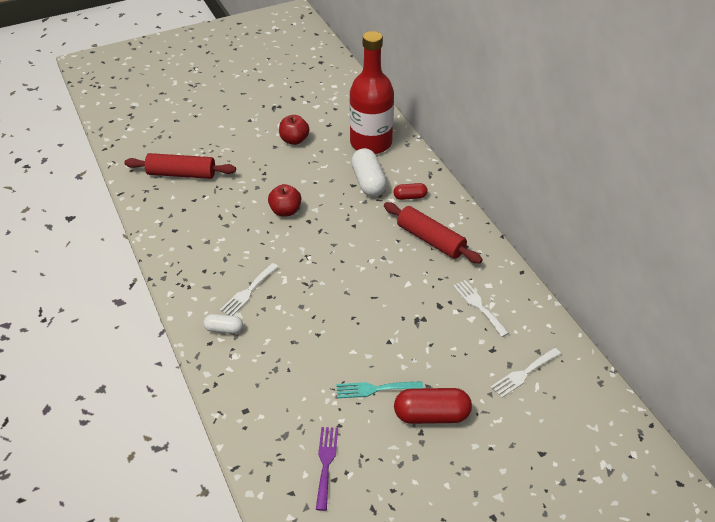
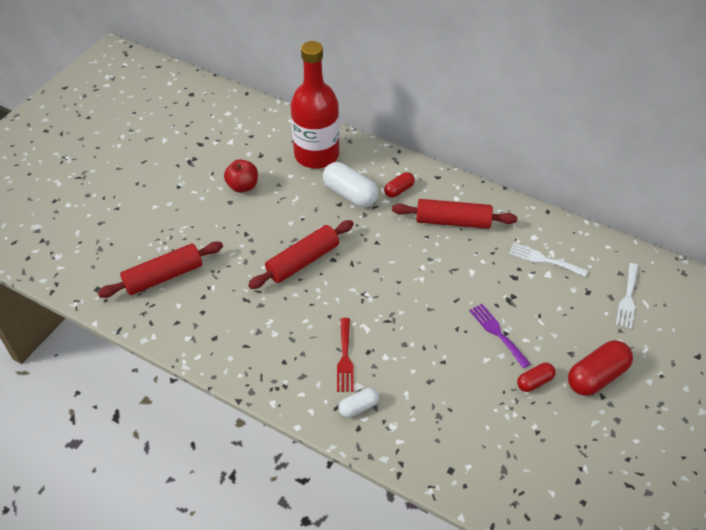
camera: 35 degrees left, 5 degrees up
white fork [220,263,278,316] -> red fork [337,318,354,392]
red apple [268,184,301,217] -> red rolling pin [248,220,354,289]
purple fork [316,427,338,511] -> purple fork moved to [469,304,530,368]
turquoise fork [336,381,423,398] -> red capsule [517,363,556,392]

